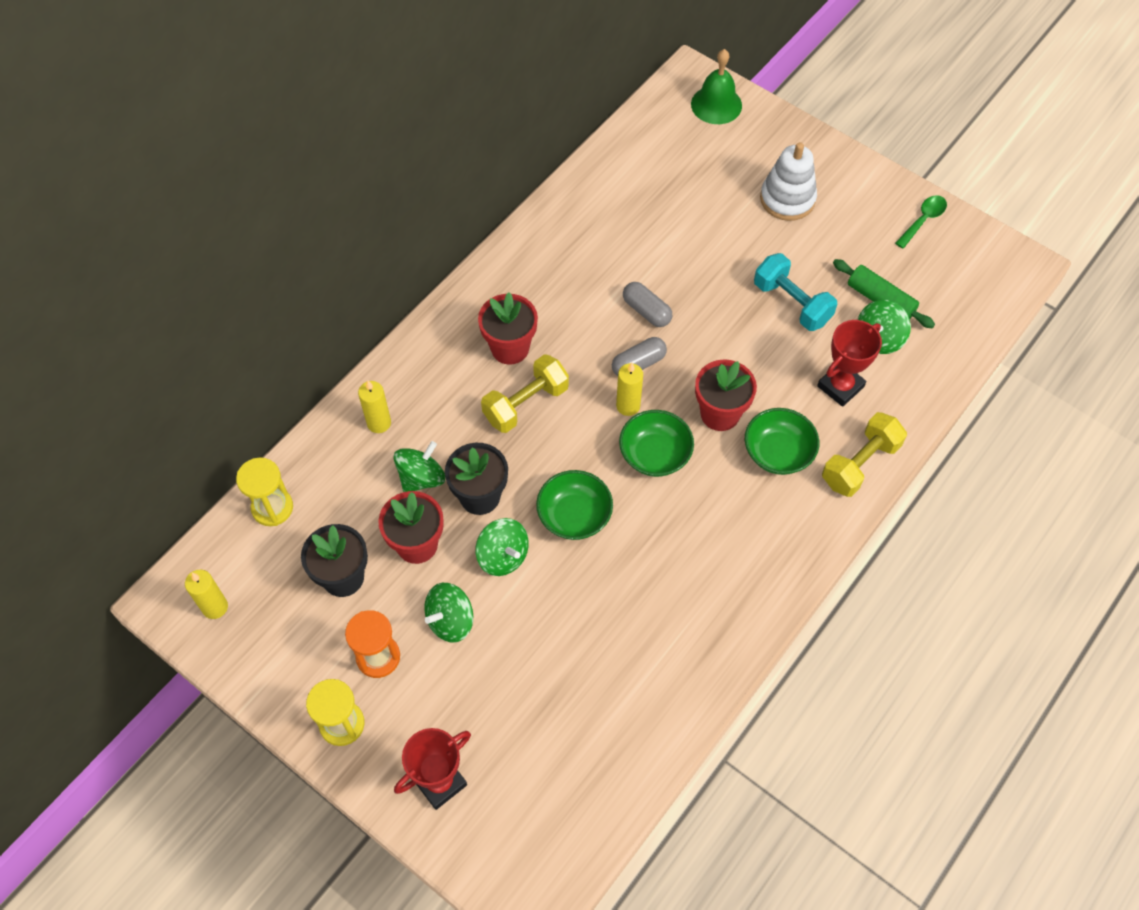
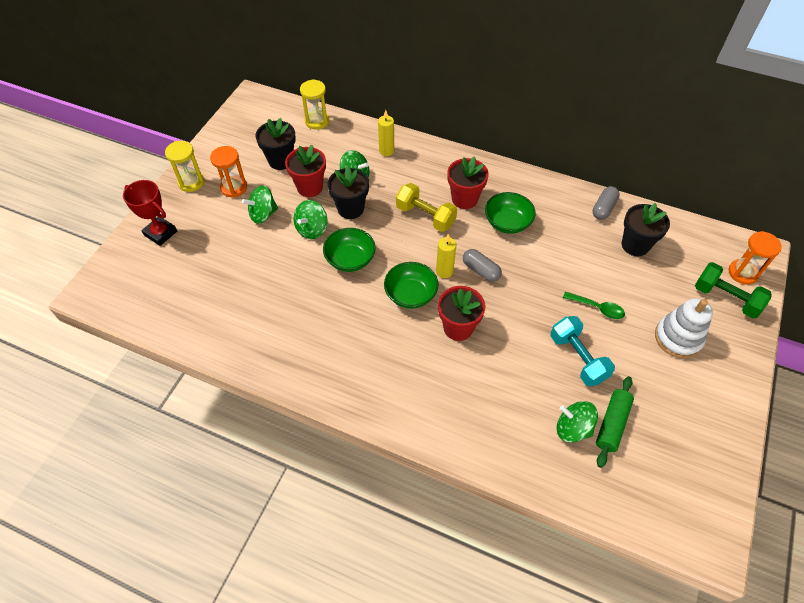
camera: 75 degrees right, 5 degrees down
yellow candle [185,570,228,619] -> none
green spinning top [424,583,473,643] -> green spinning top turned 60 degrees counterclockwise [242,186,278,224]
grey capsule [623,282,672,327] -> grey capsule moved to [592,186,620,220]
green bell [691,49,742,124] -> orange hourglass [728,231,782,285]
green bowl [745,408,819,475] -> green bowl moved to [485,192,536,234]
turquoise dumbbell [754,253,837,331] -> turquoise dumbbell turned 60 degrees counterclockwise [550,316,615,387]
red trophy [817,320,882,407] -> none
yellow dumbbell [822,412,907,497] -> none
green spoon [895,195,947,249] -> green spoon moved to [563,292,625,319]
none -> black flower pot [622,203,670,256]
none -> green dumbbell [695,262,772,318]

